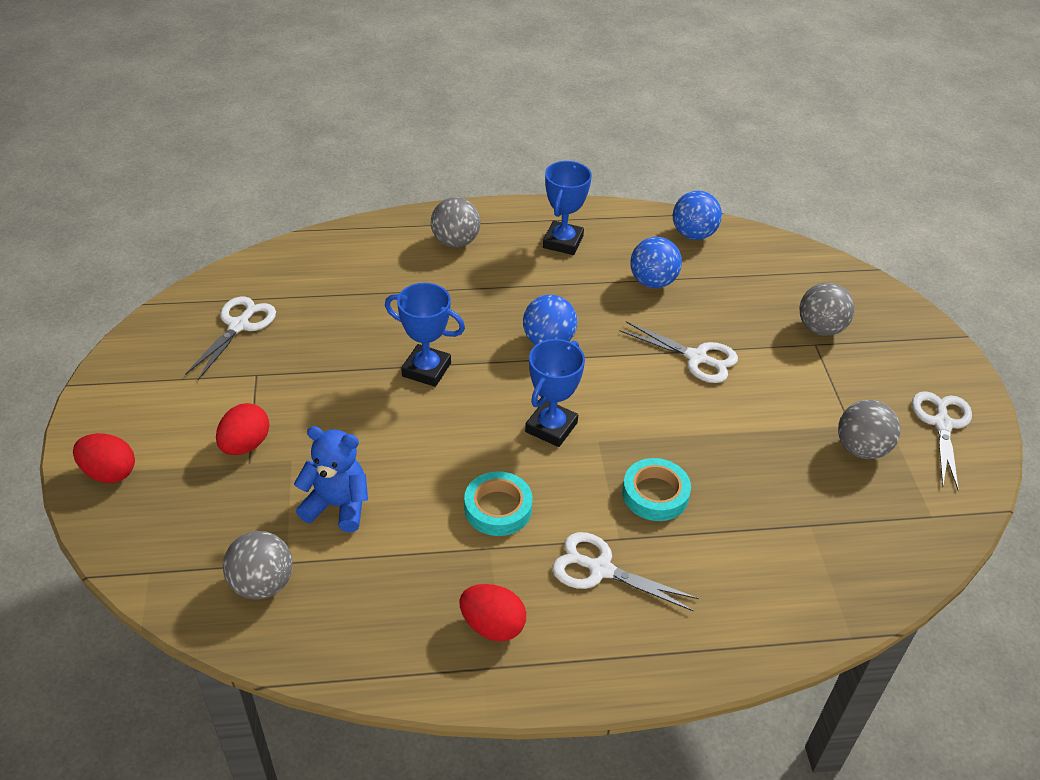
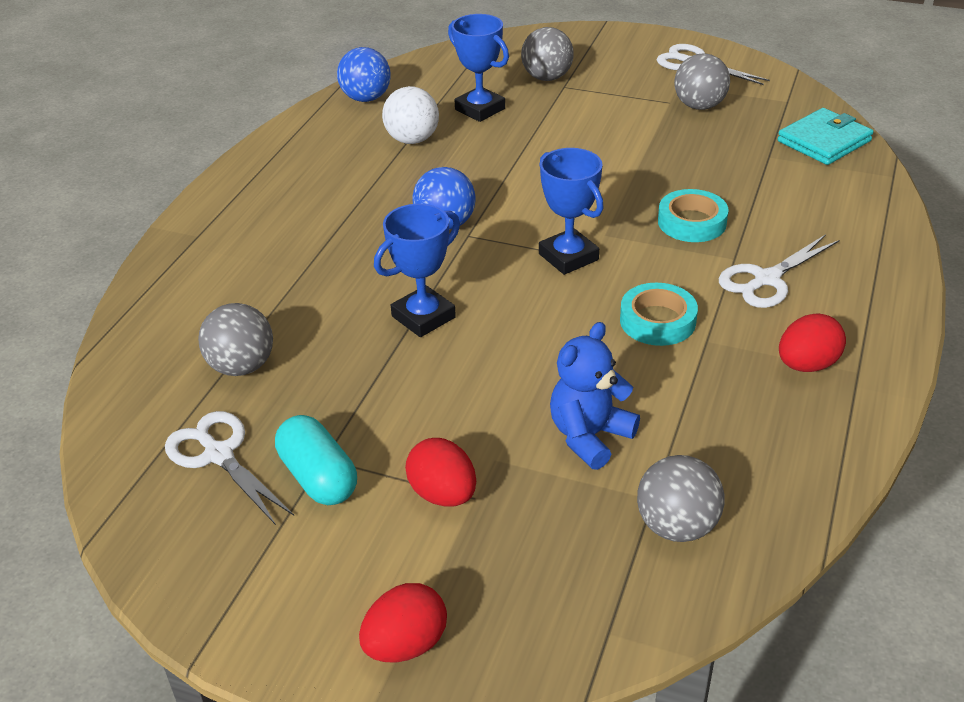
camera: 60 degrees left, 5 degrees down
grey ball [431,197,481,248] -> grey ball moved to [198,303,273,376]
blue trophy [543,161,592,255] -> blue trophy moved to [448,14,509,122]
white scissors [620,321,738,383] -> none
blue ball [630,237,682,288] -> white ball [382,86,439,144]
none -> turquoise capsule [275,415,357,505]
none -> turquoise wallet [778,108,873,165]

